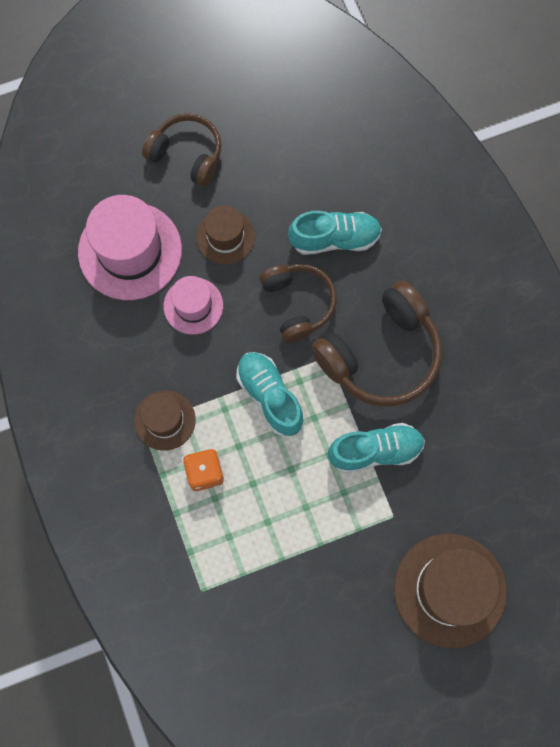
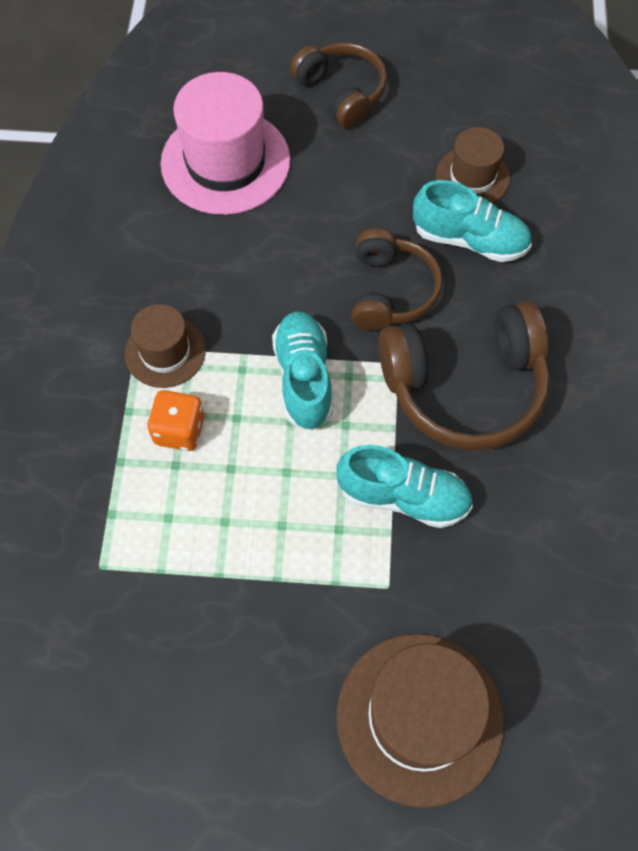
camera: 25 degrees right, 10 degrees down
pink hat [164,276,223,335] -> none
brown hat [196,205,255,265] -> brown hat moved to [436,127,510,203]

